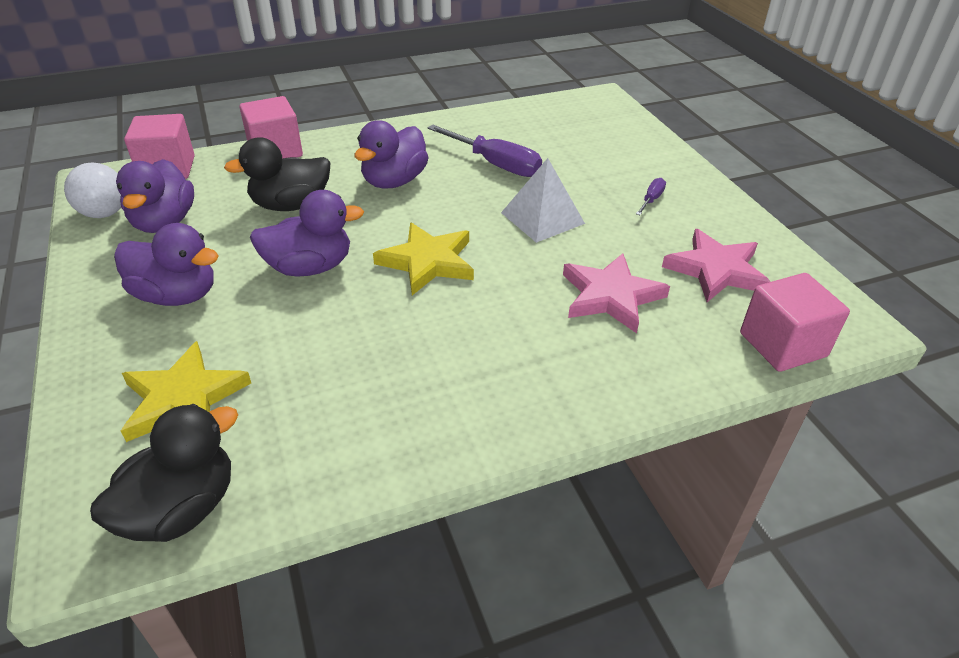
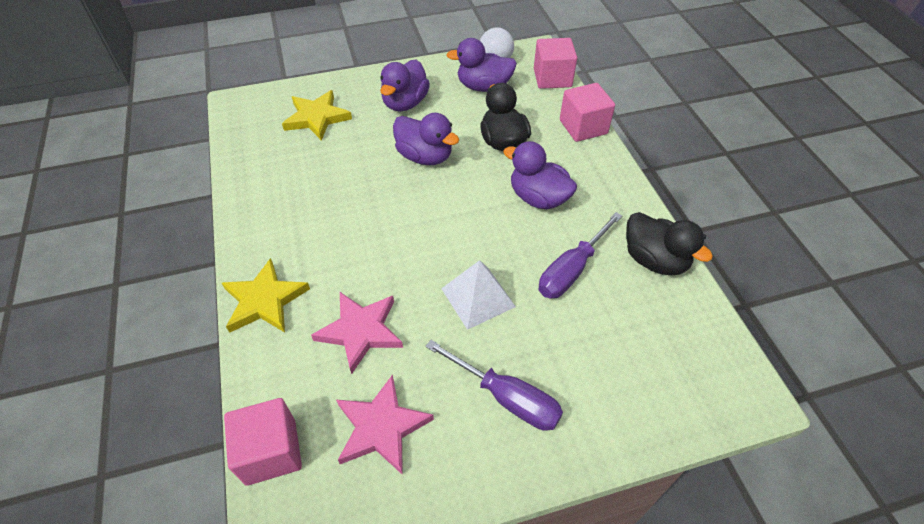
camera: 95 degrees right, 10 degrees up
black duck [90,404,238,542] -> black duck moved to [626,212,713,275]
purple duck [250,190,364,277] -> purple duck turned 45 degrees counterclockwise [393,113,459,165]
yellow star [373,222,474,295] -> yellow star moved to [222,258,310,333]
purple screwdriver [636,178,666,215] -> purple screwdriver [425,340,563,431], size x2.09

